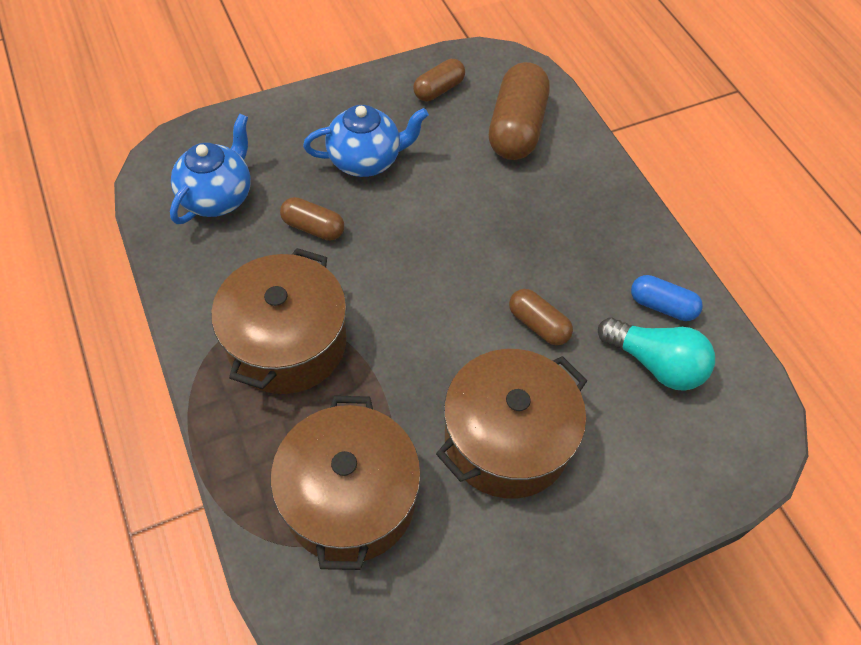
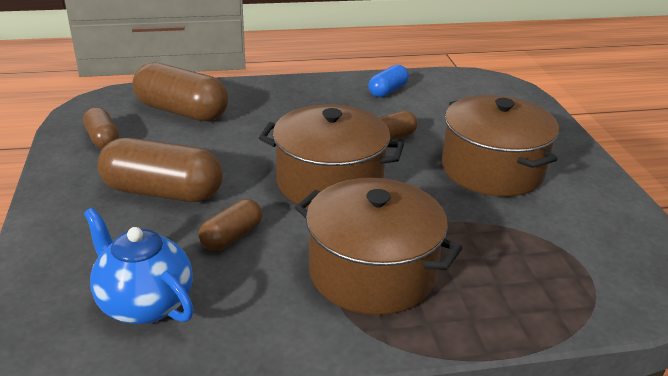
camera: 75 degrees left, 25 degrees down
brown pot [271,396,421,570] -> brown pot moved to [259,104,404,208]
blue teapot [303,105,429,177] -> brown capsule [97,138,223,202]
turquoise light bulb [598,317,715,391] -> none

